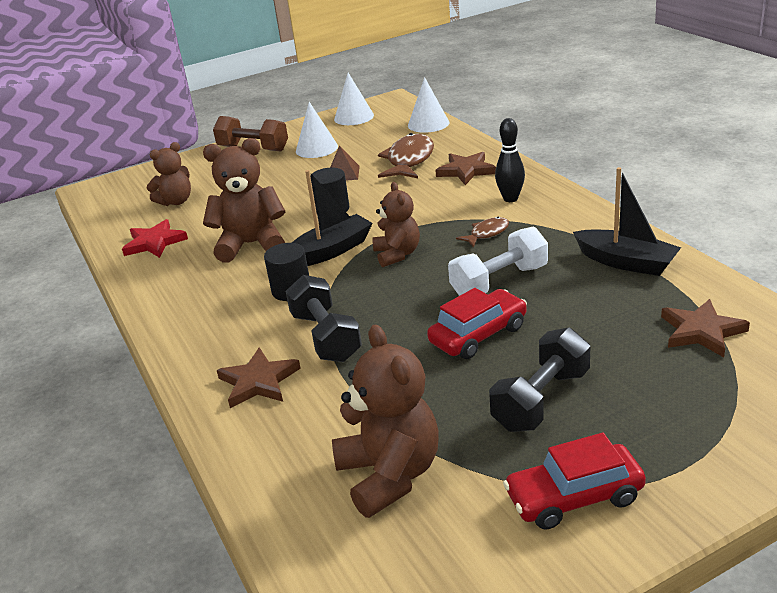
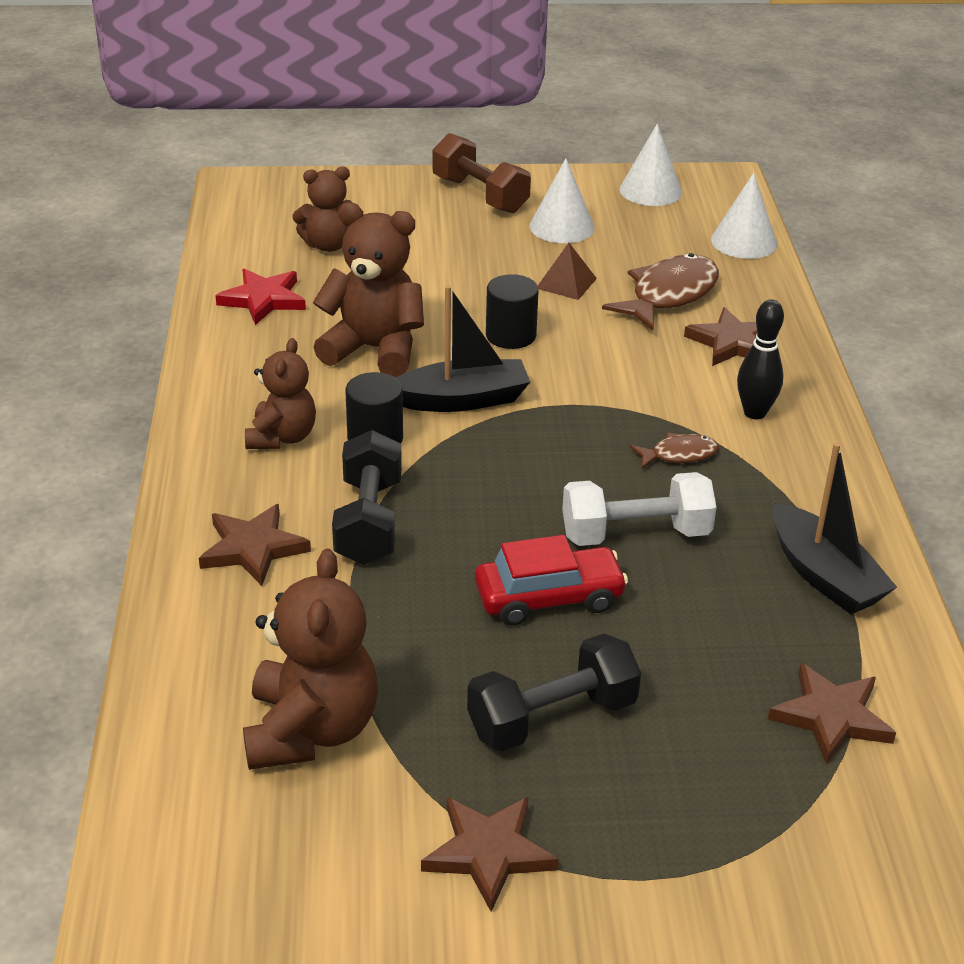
camera: 20 degrees right, 5 degrees up
brown teddy bear [373,182,420,267] -> brown teddy bear moved to [245,338,316,449]
red car [503,433,646,530] -> brown star [421,797,559,912]

